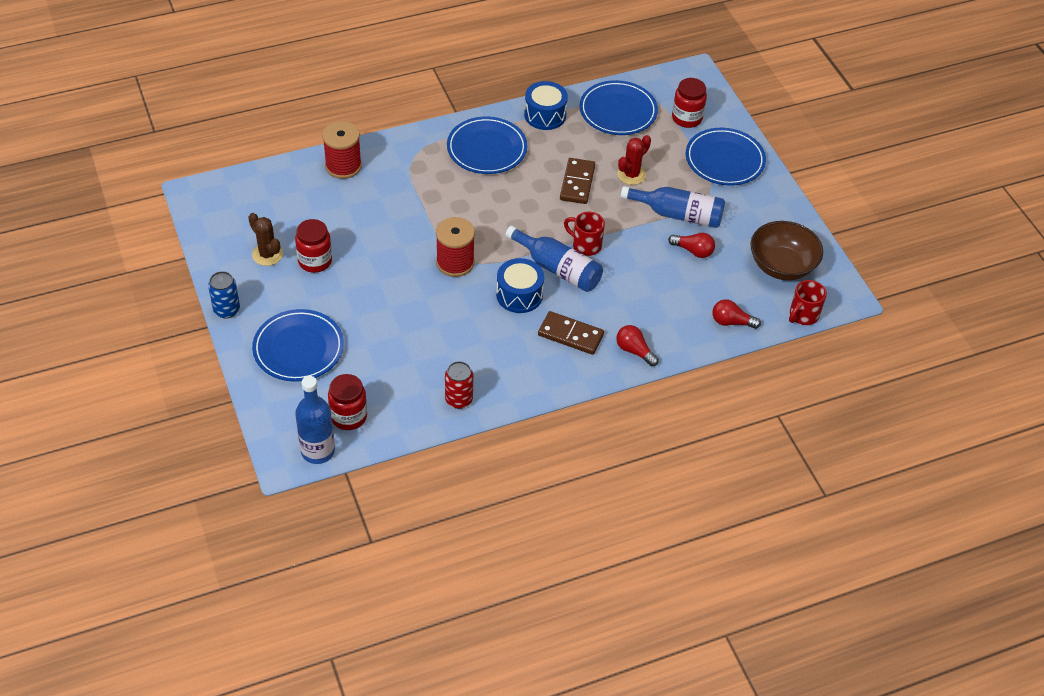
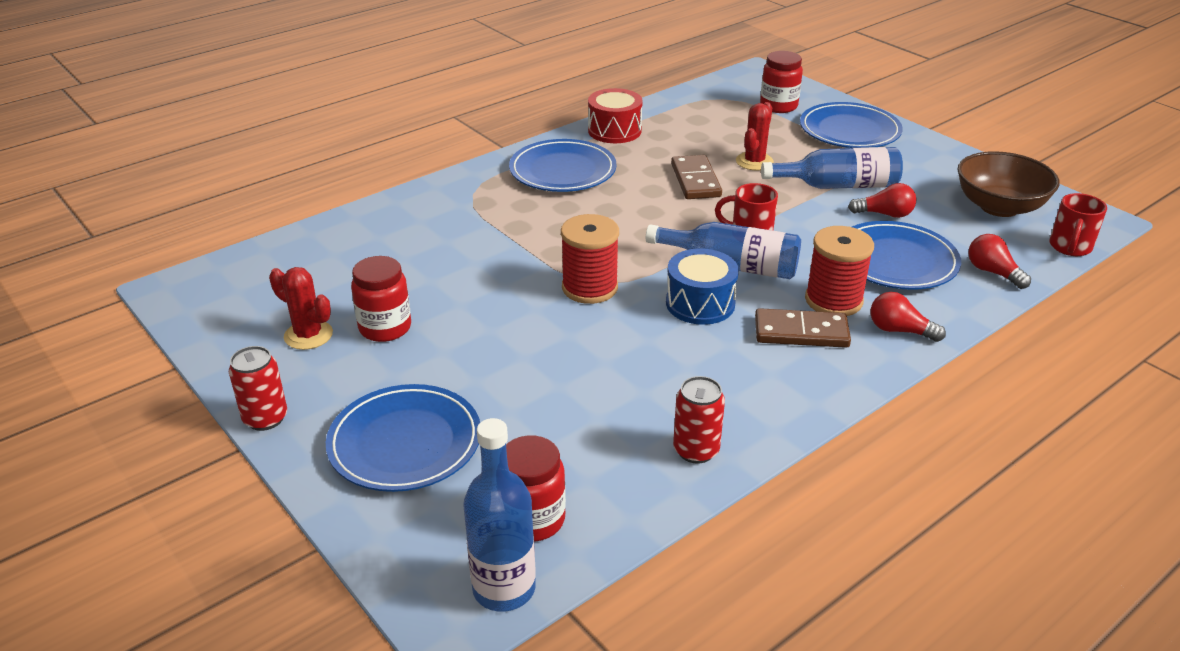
camera: 15 degrees left, 15 degrees down
blue can [208,271,240,318] -> red can [229,346,287,431]
brown cactus [248,213,283,266] -> red cactus [269,267,333,350]
red spool [322,121,362,179] -> red spool moved to [805,226,874,316]
blue drum [524,81,568,130] -> red drum [588,88,643,143]
blue plate [579,80,658,135] -> blue plate moved to [852,221,961,290]
red light bulb [712,299,761,329] -> red light bulb turned 60 degrees clockwise [968,234,1031,289]

